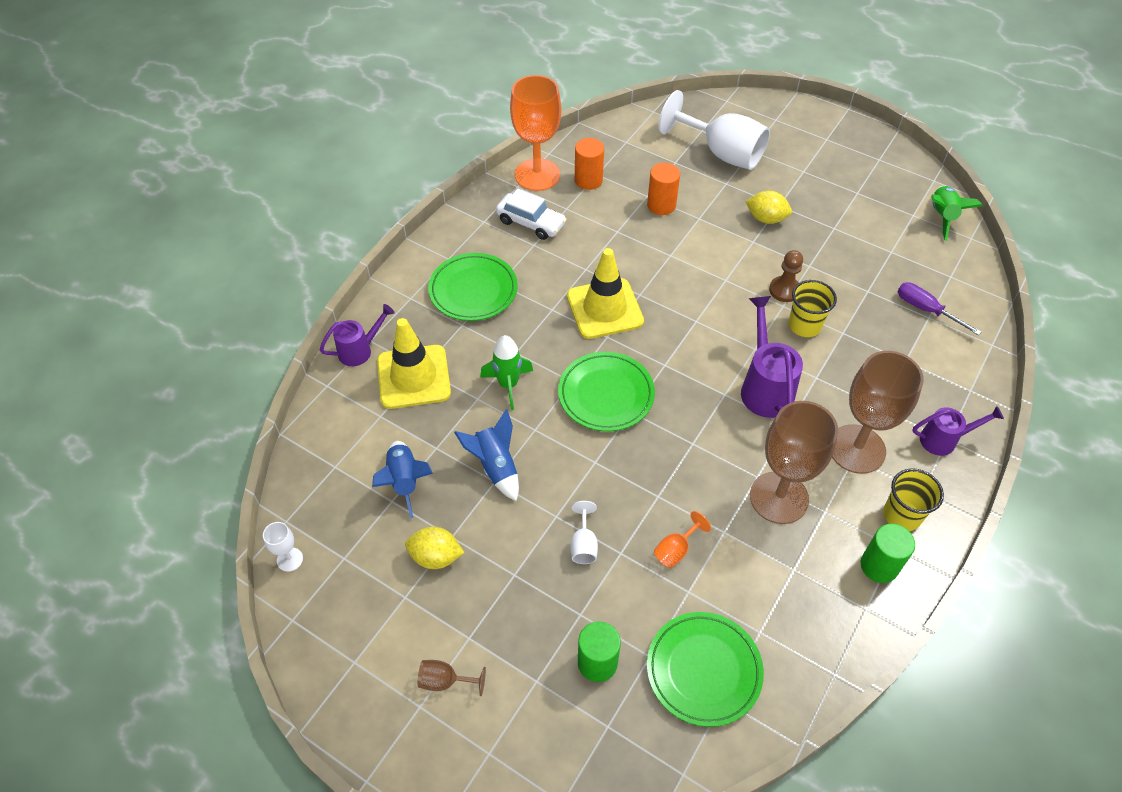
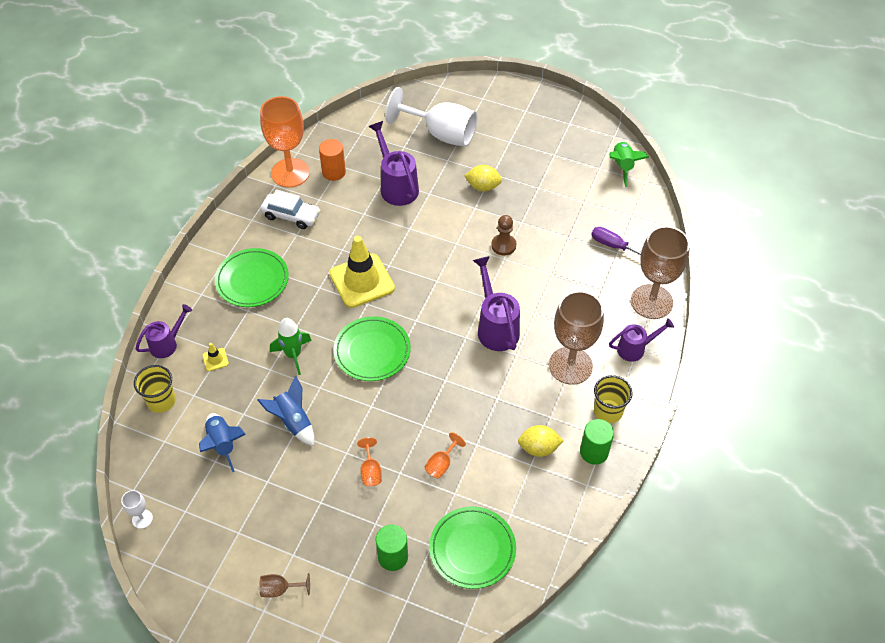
camera: 10 degrees left, 0 degrees up
yellow traffic cone [377,318,451,409] -> yellow traffic cone [202,343,229,371], size x0.41
yellow lemon [405,527,465,569] -> yellow lemon moved to [518,425,564,457]
white goblet [571,501,598,564] -> orange goblet [357,437,382,486]
orange cylinder [647,163,680,215] -> purple watering can [368,121,419,206]
brown goblet [750,401,838,524] -> brown goblet moved to [631,226,690,319]
yellow cup [788,280,837,337] -> yellow cup moved to [134,365,176,413]

